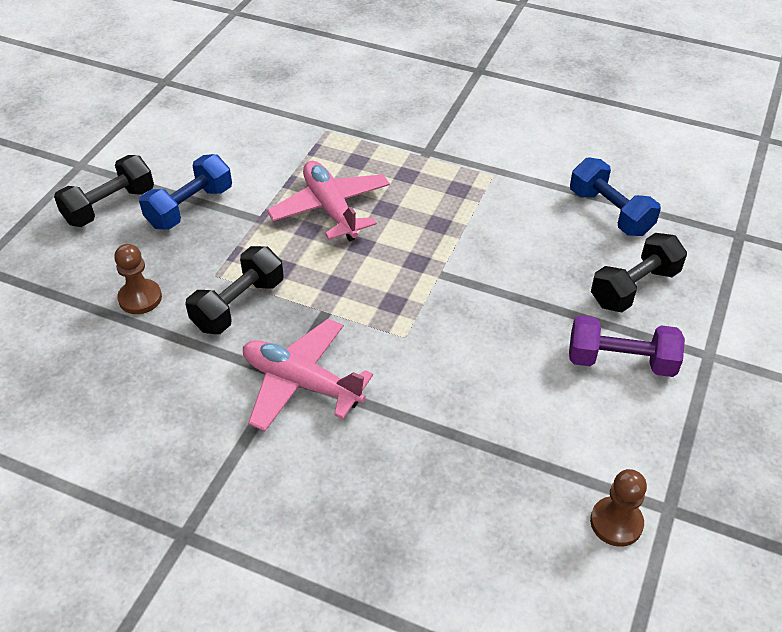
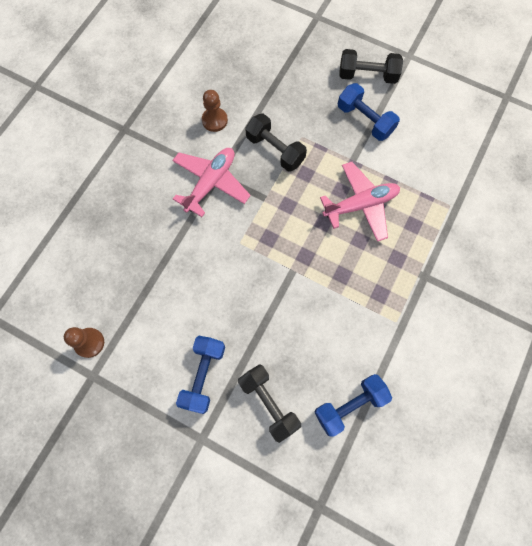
camera: 95 degrees right, 25 degrees up
black dumbbell [54,155,154,227] -> black dumbbell turned 45 degrees counterclockwise [339,49,403,84]
brown pawn [114,244,162,314] -> brown pawn moved to [202,90,228,132]
purple dumbbell [569,315,685,377] -> blue dumbbell [176,336,225,414]

